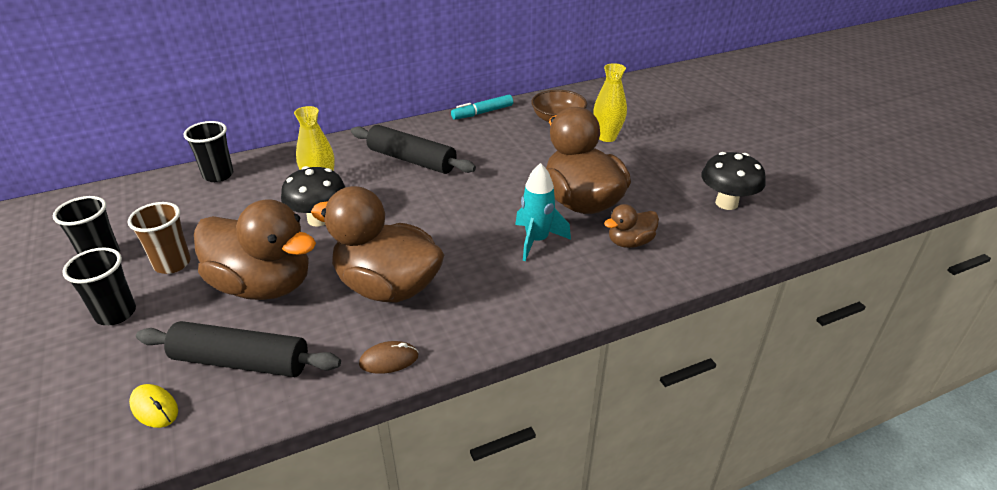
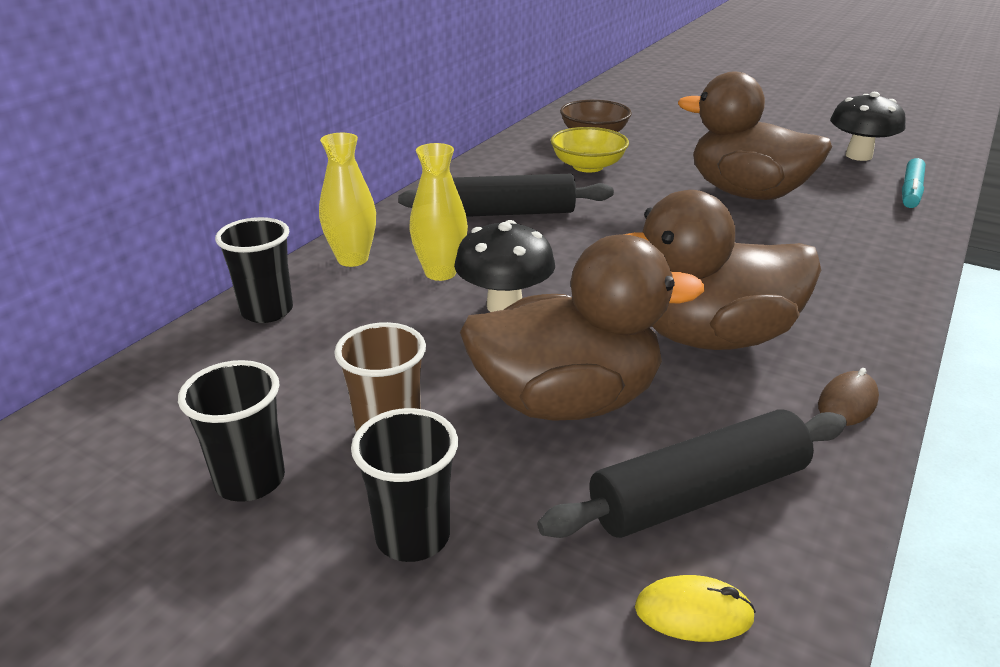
camera: 35 degrees left, 5 degrees down
turquoise marker [451,95,513,120] -> turquoise marker moved to [902,158,925,208]
turquoise rocket [515,163,571,261] -> none
yellow vase [593,63,627,142] -> yellow vase moved to [319,133,376,267]
brown duck [604,204,659,248] -> none
none -> yellow bowl [551,127,629,173]

